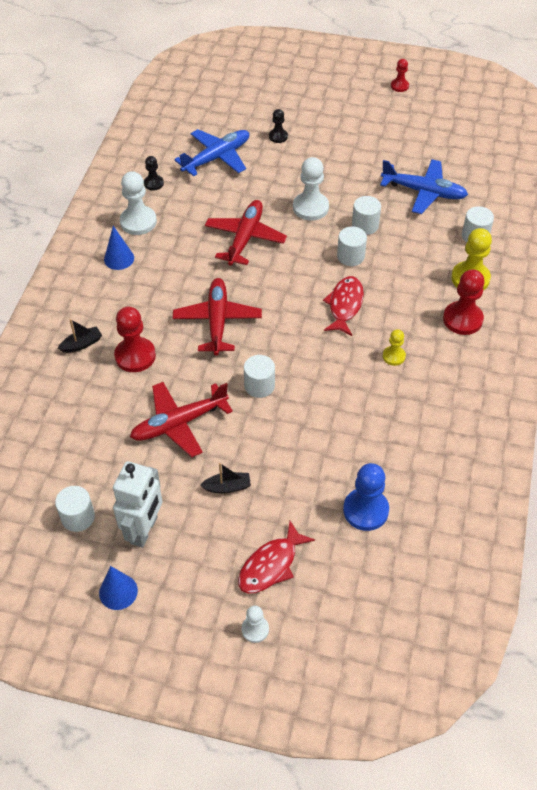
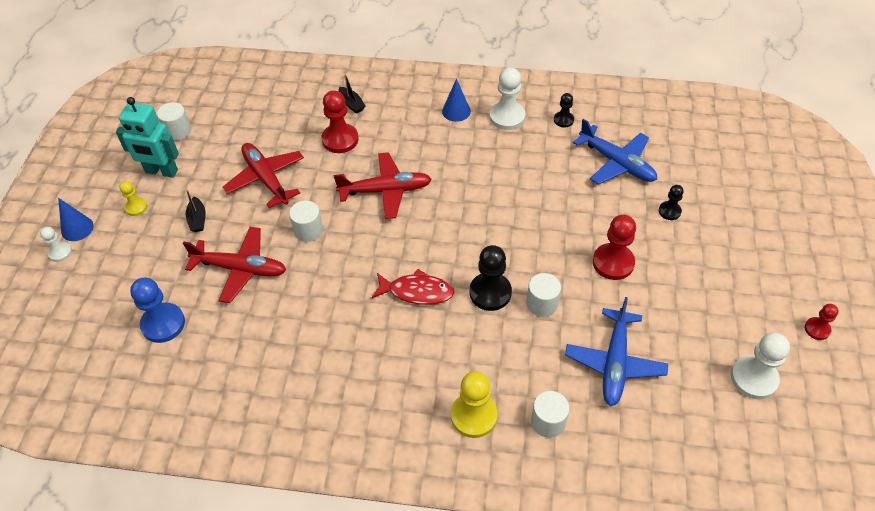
camera: 85 degrees right, 0 degrees up
blue cone [99,566,138,610] -> blue cone moved to [58,198,94,241]
white robot [113,461,162,548] -> turquoise robot [116,97,179,178]
red plane [205,200,287,266] -> red plane moved to [183,227,286,303]
red fish [238,521,315,594] -> none
white pawn [293,157,329,221] -> white pawn moved to [731,332,790,399]
white cylinder [337,226,367,266] -> black pawn [470,245,512,311]
yellow pawn [383,329,406,366] -> yellow pawn moved to [119,181,147,216]
red pawn [443,269,485,335] -> red pawn moved to [593,215,636,280]

